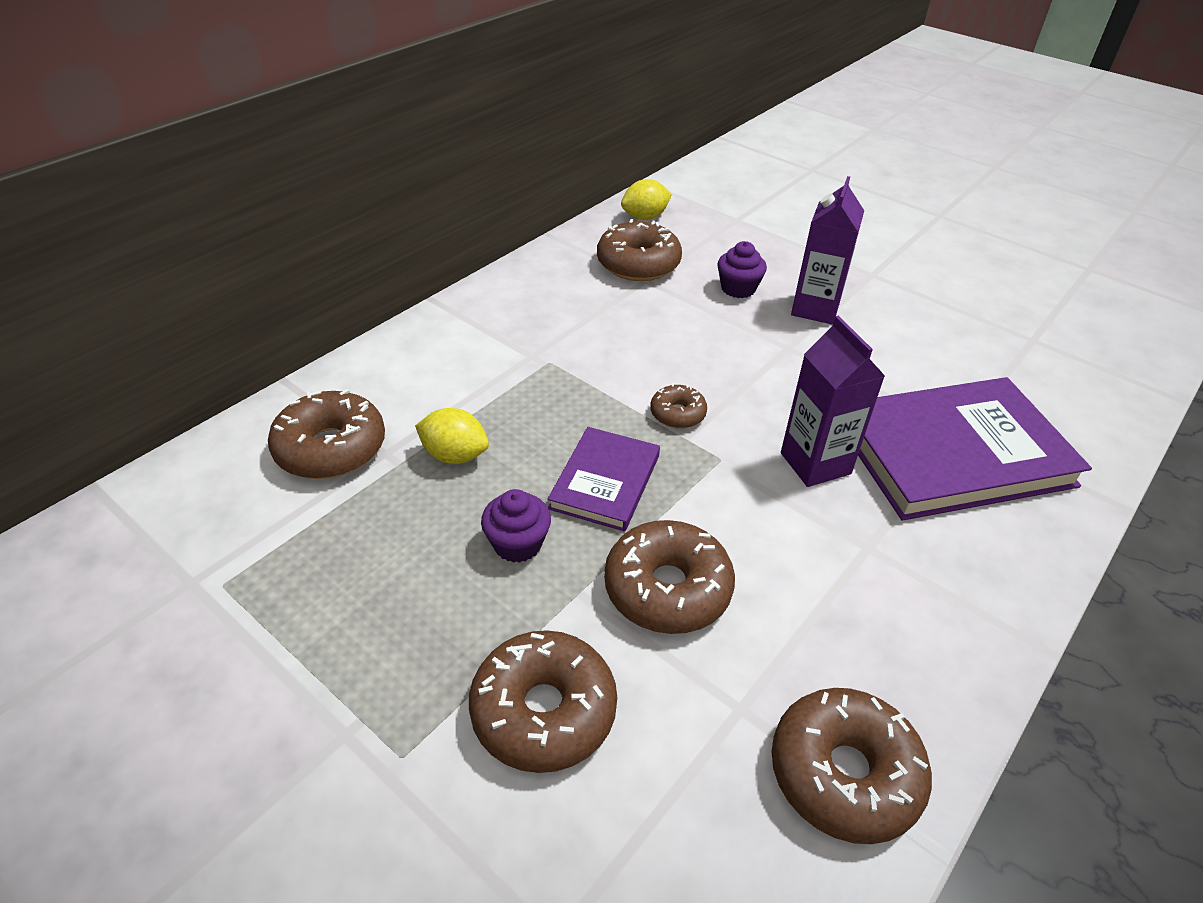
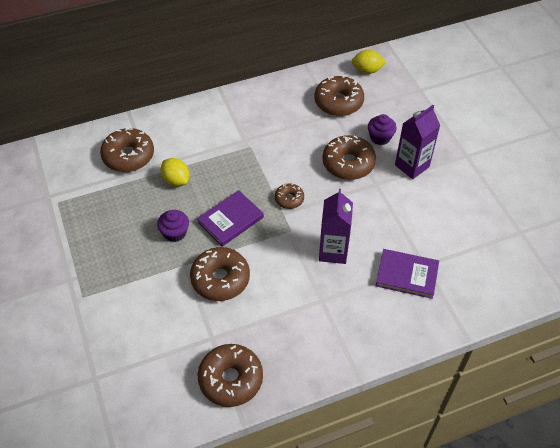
camera: 30 degrees right, 10 degrees up
brown donut [469,630,617,773] -> brown donut moved to [323,135,376,180]
purple book [858,377,1092,521] -> purple book [376,249,439,299], size x0.54

